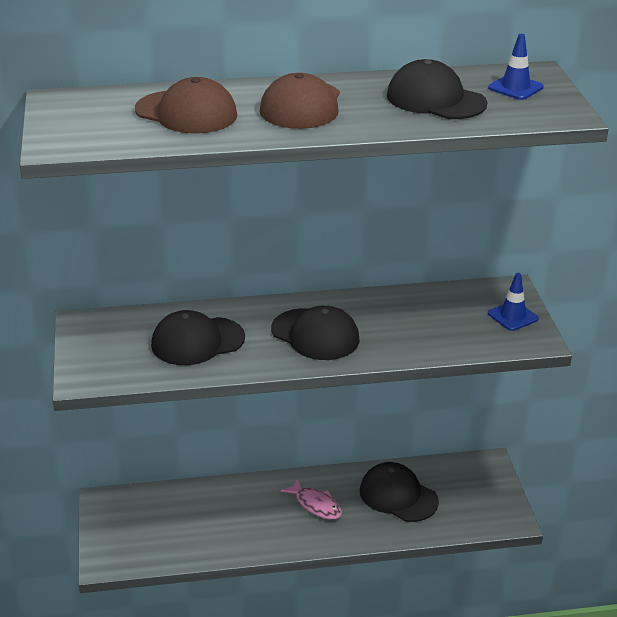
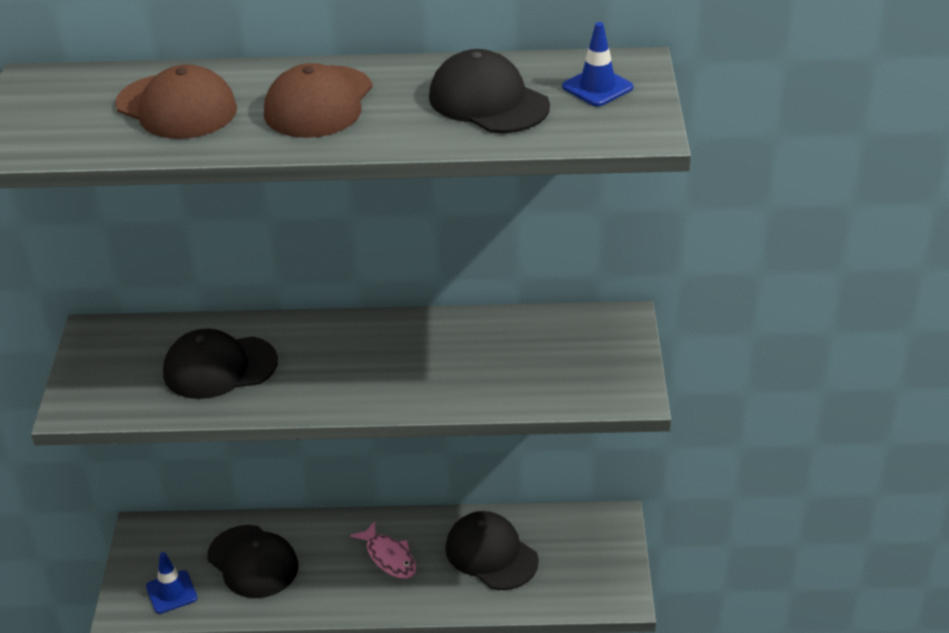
camera: 10 degrees right, 5 degrees up
black cap [271,305,359,360] -> black cap moved to [208,525,299,598]
blue traffic cone [488,273,539,331] -> blue traffic cone moved to [146,552,197,614]

